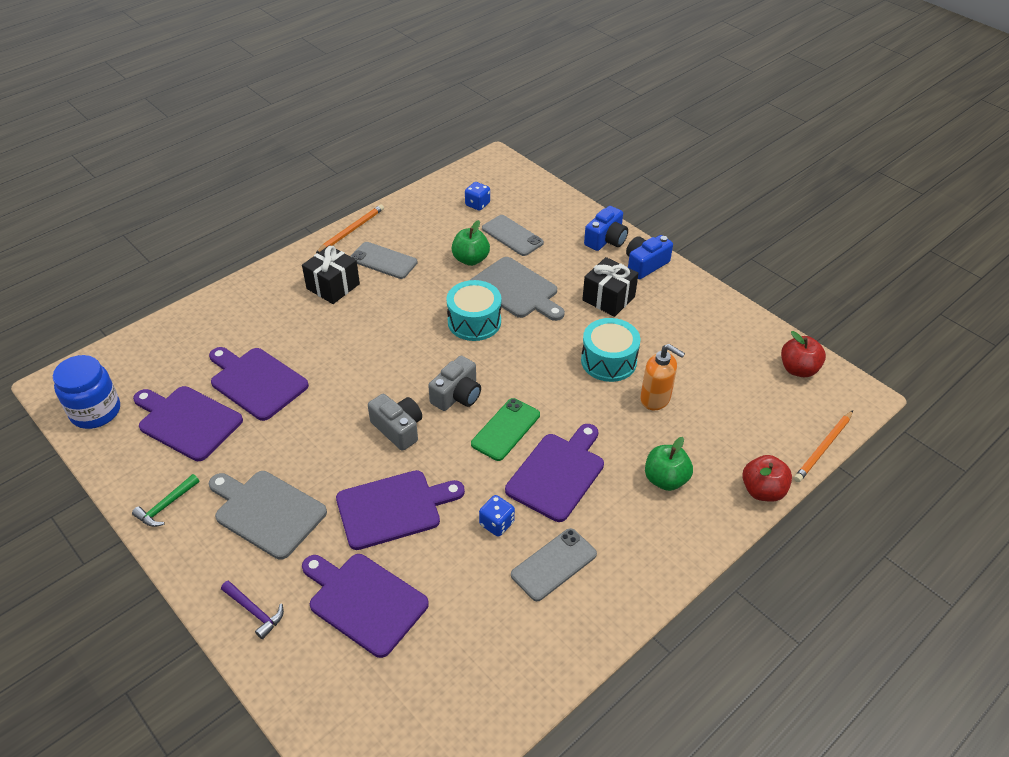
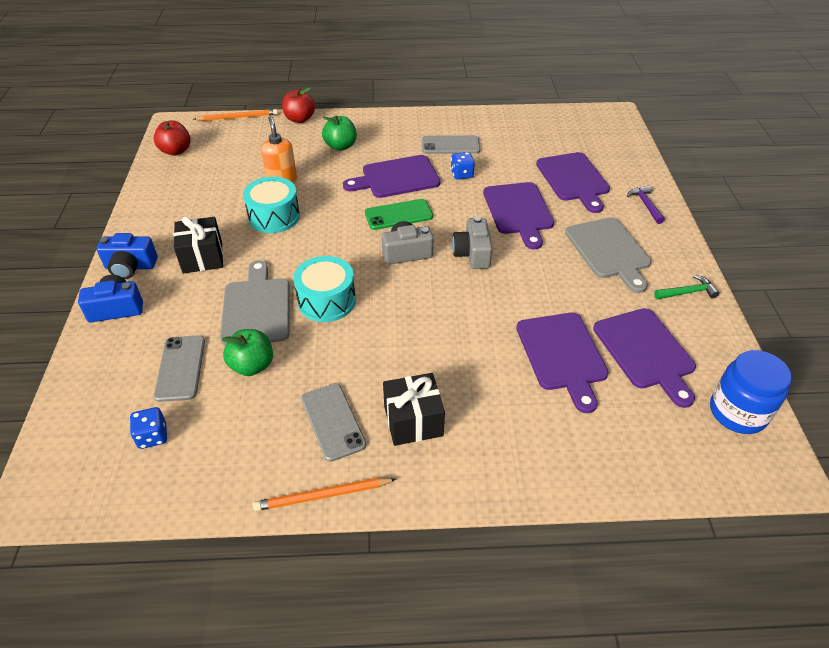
camera: 140 degrees left, 0 degrees up
purple cutting board [336,470,465,550] -> purple cutting board turned 120 degrees counterclockwise [483,182,554,249]

